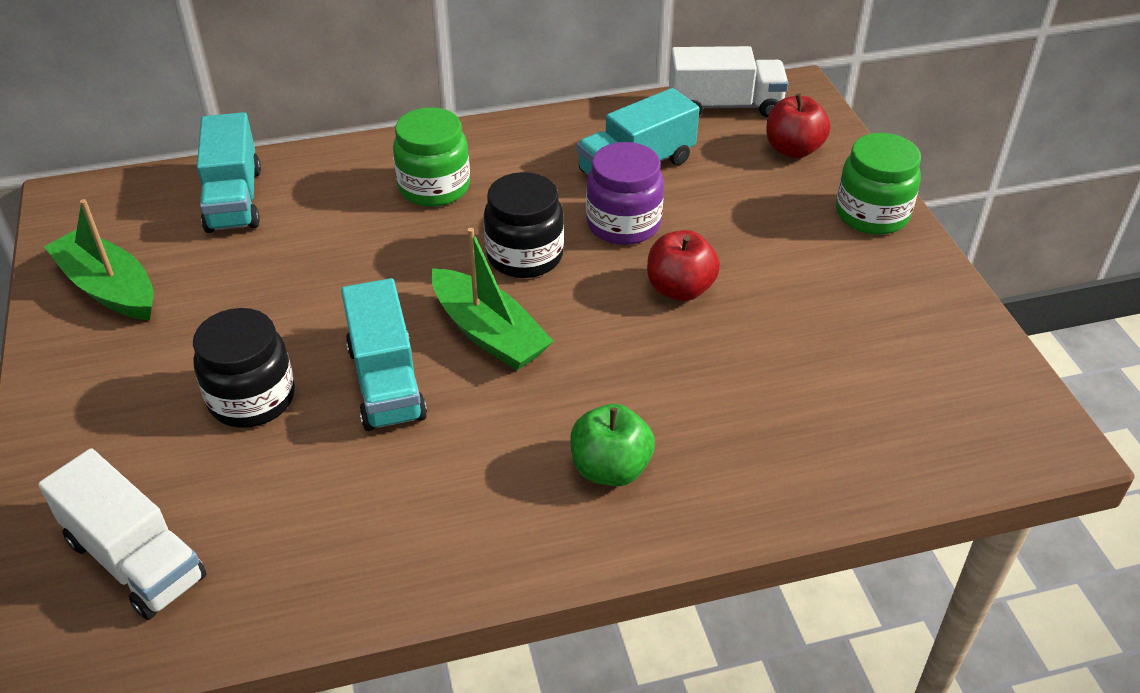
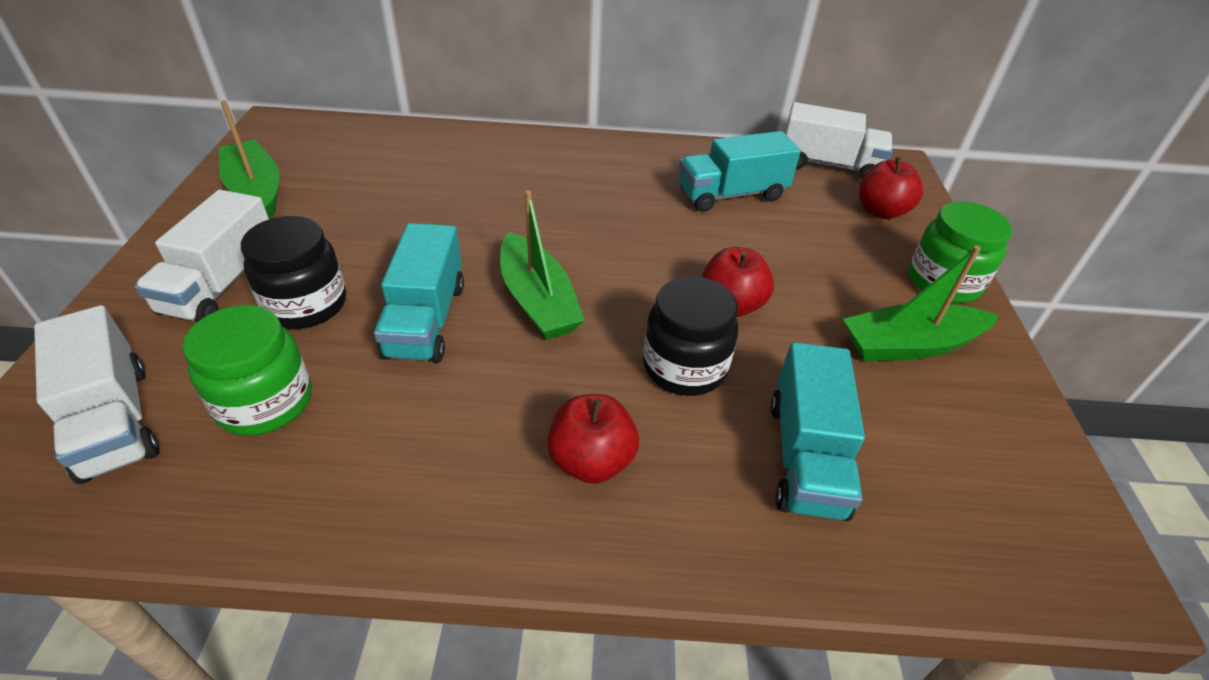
camera: 15 degrees right, 0 degrees up
turquoise truck [197,112,261,233] -> turquoise truck moved to [771,342,865,521]
green jar [393,107,470,207] -> green jar moved to [183,305,311,436]
black jar [484,172,564,278] -> black jar moved to [643,276,738,396]
green apple [570,404,655,486] -> red apple [547,394,639,484]
purple jar [586,142,664,245] -> none
none -> white truck [135,190,269,322]
none -> green boat [843,245,999,361]

